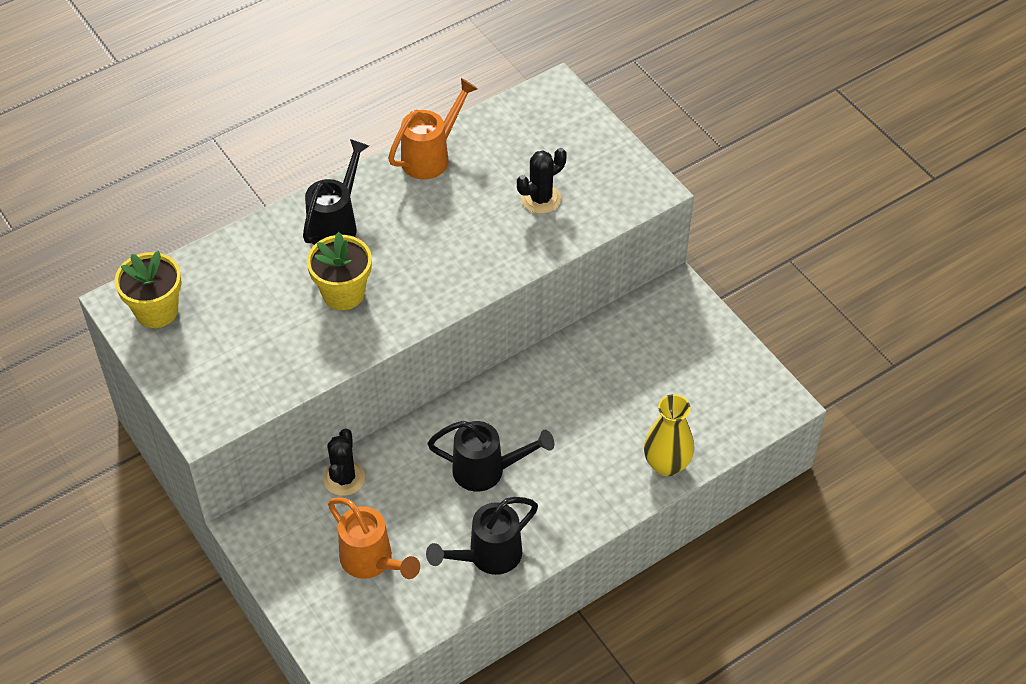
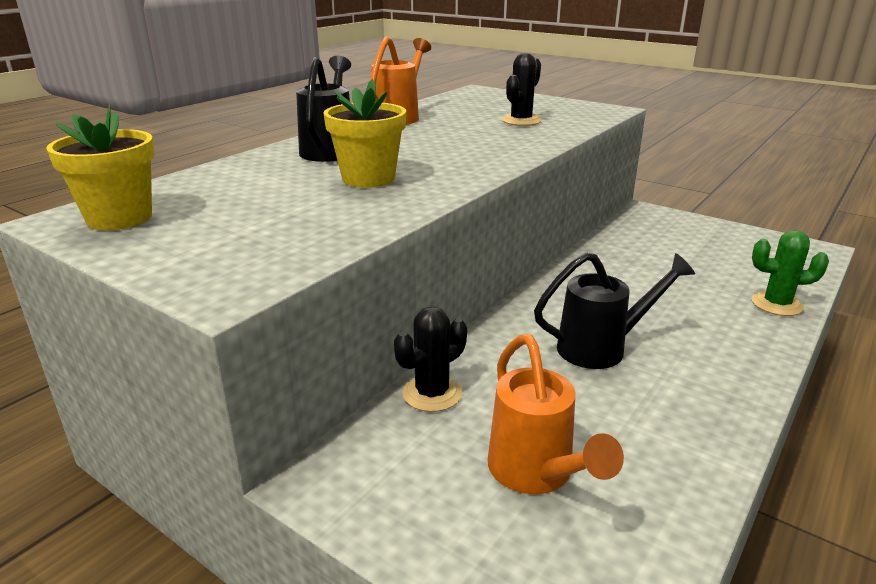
camera: 20 degrees left, 25 degrees down
black cactus [323,428,365,496] -> black cactus turned 60 degrees clockwise [394,306,467,412]
orange watering can [328,497,420,579] -> orange watering can turned 45 degrees clockwise [488,334,624,494]
black watering can [426,497,538,575] -> none
yellow vase [644,394,694,476] -> green cactus [751,230,829,316]

